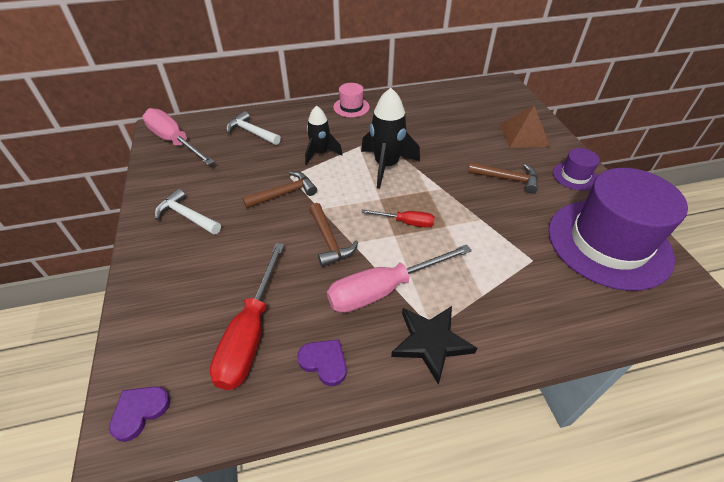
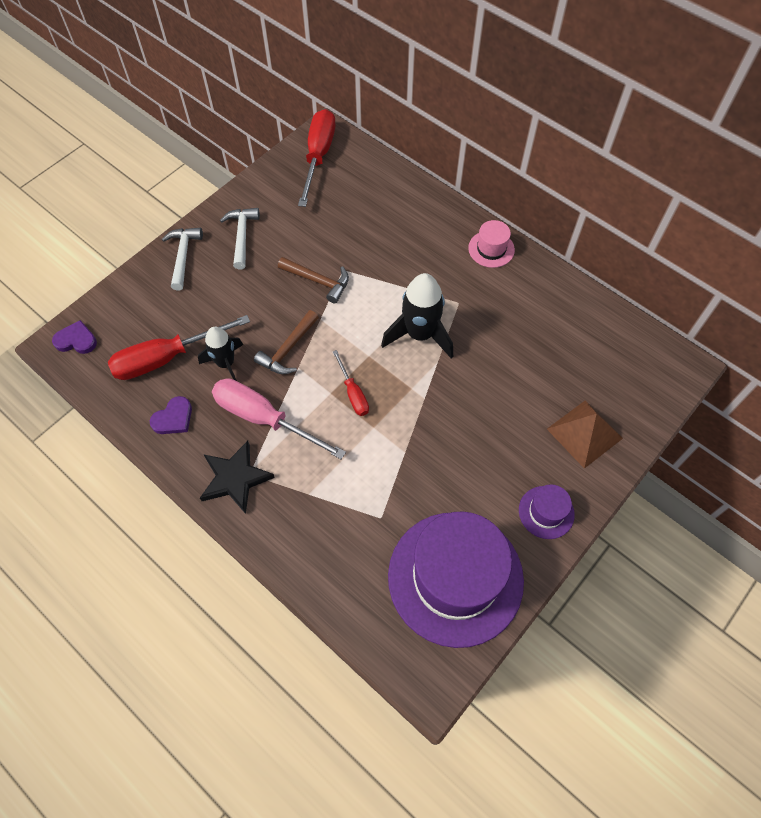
camera: 55 degrees right, 15 degrees up
pink screwdriver [142,108,215,165] -> red screwdriver [298,109,335,207]
white hammer [226,111,281,145] -> white hammer moved to [162,228,203,291]
purple heart [297,339,347,386] -> purple heart turned 45 degrees clockwise [150,396,192,434]
black rocket [305,105,343,165] -> black rocket moved to [198,327,243,381]
brown hammer [468,162,538,194] -> none

